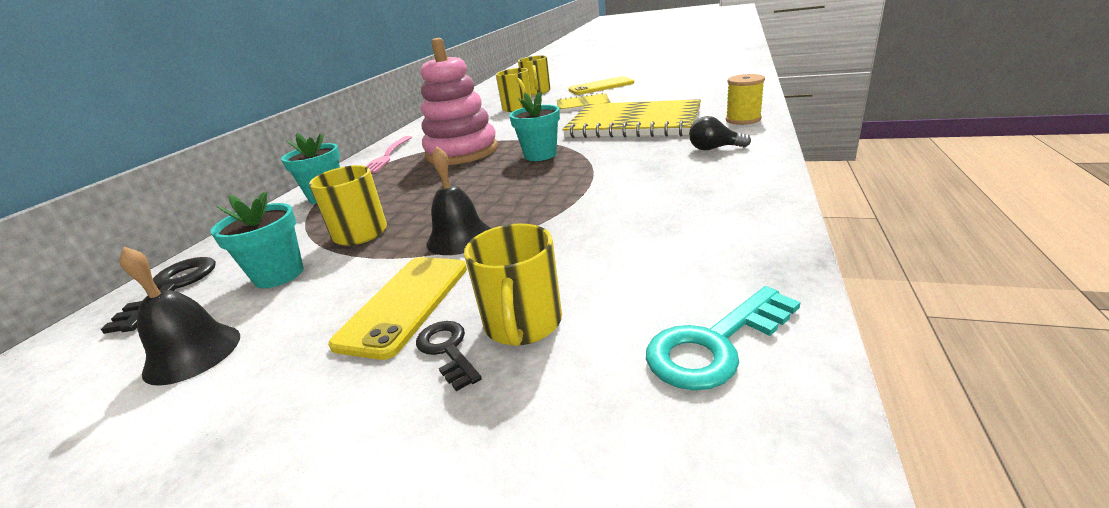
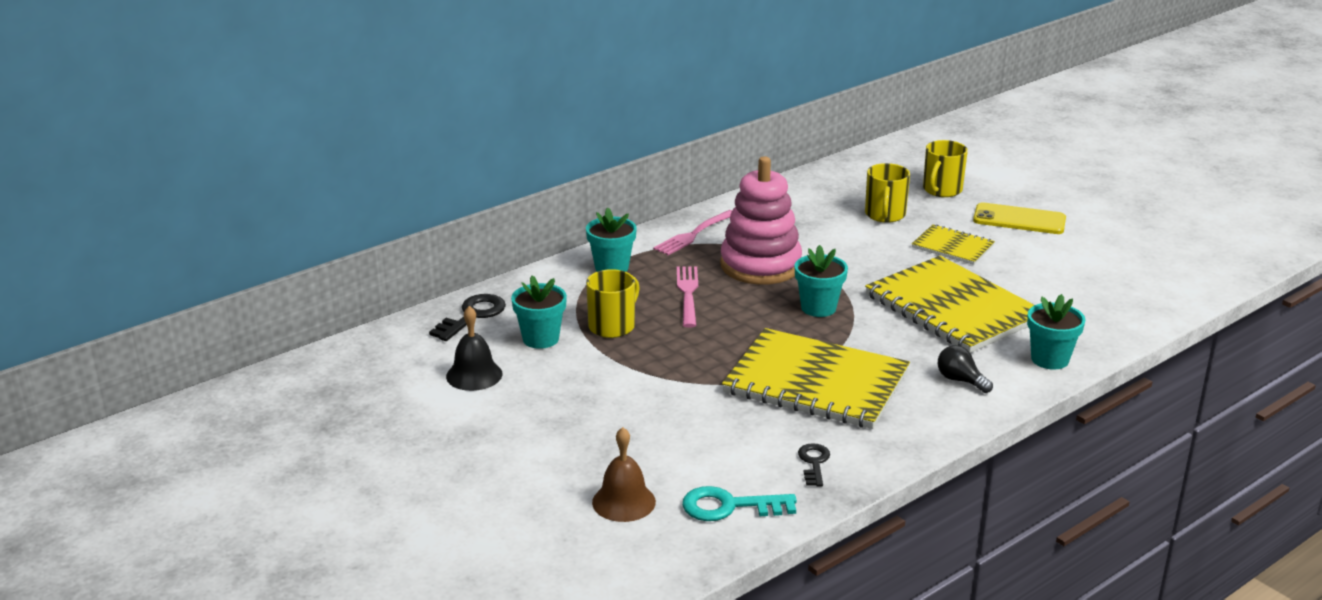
camera: 30 degrees right, 0 degrees up
yellow phone [328,257,467,360] -> none
black key [416,321,482,391] -> black key moved to [798,443,830,486]
black bell [427,146,491,255] -> none
yellow mug [464,223,562,346] -> none
yellow spool [726,74,765,125] -> turquoise flower pot [1027,294,1085,370]
none -> brown bell [592,427,656,522]
none -> pink fork [677,267,698,328]
none -> yellow notebook [722,328,910,429]

